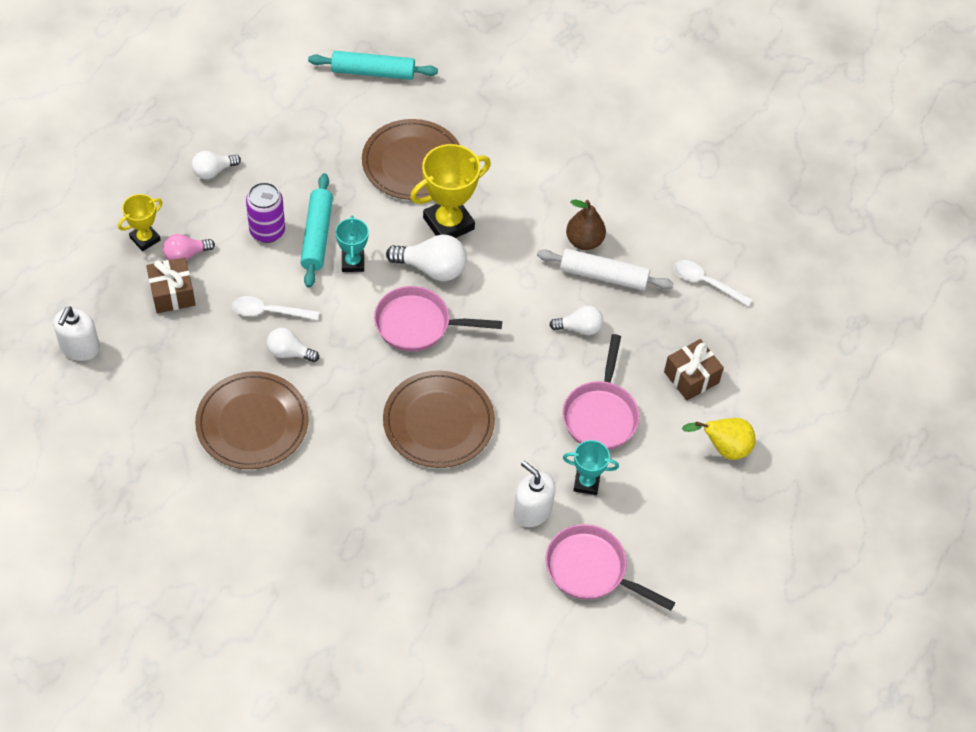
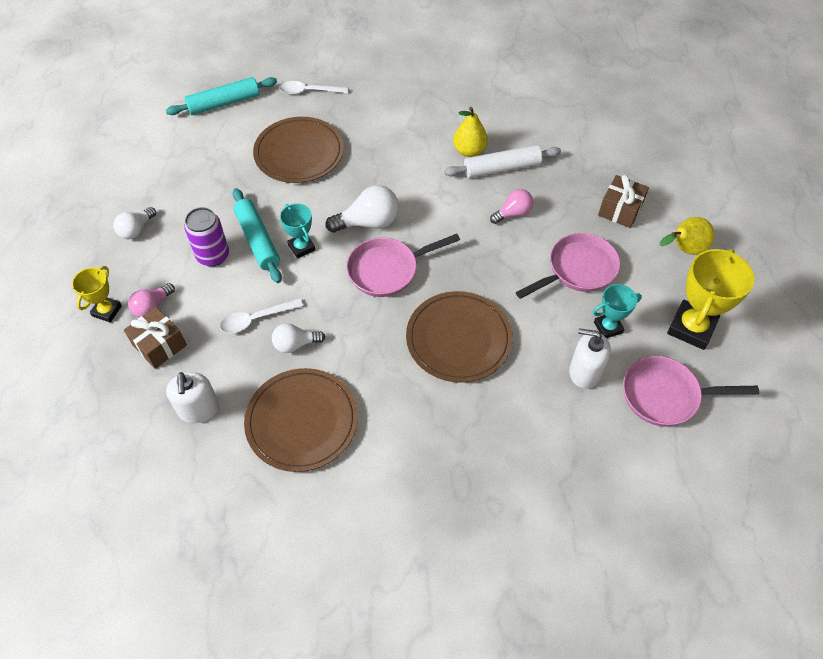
camera: 25 degrees left, 0 degrees up
white soap dispenser [53,306,100,361] -> white soap dispenser moved to [166,372,219,423]
yellow trophy [410,144,491,238] -> yellow trophy moved to [667,249,754,350]
white light bulb [549,305,603,335] -> pink light bulb [490,189,533,224]
pink pan [562,334,640,450] -> pink pan turned 105 degrees counterclockwise [516,233,620,299]
brown pear [566,200,606,250] -> yellow pear [453,107,488,157]
white spoon [674,260,753,306] -> white spoon moved to [279,81,349,95]

